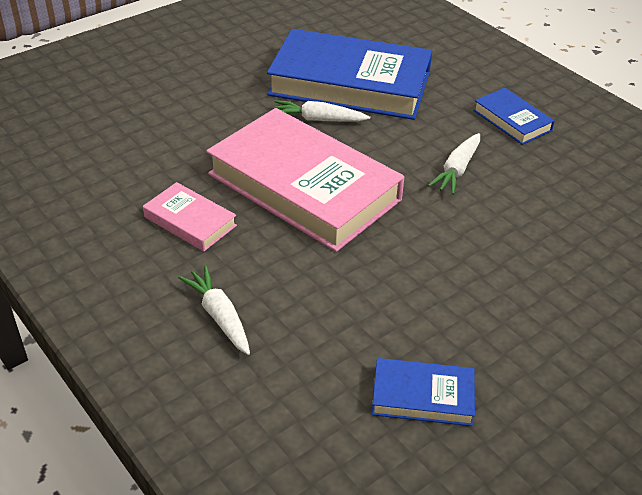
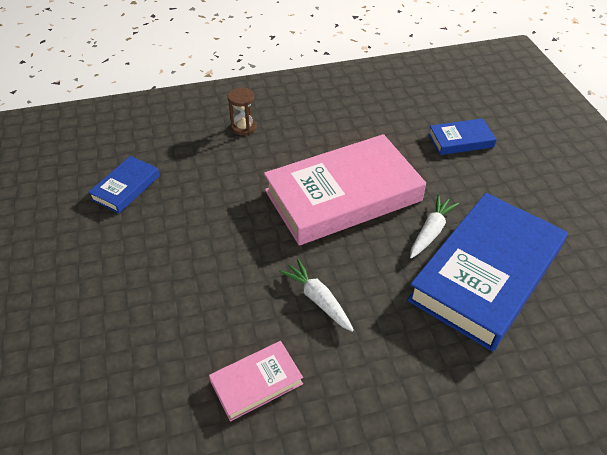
camera: 115 degrees right, 5 degrees up
pink book [143,182,237,251] -> pink book moved to [209,341,303,422]
white carrot [178,266,250,355] -> brown hourglass [228,87,257,135]
blue book [473,88,555,145] -> blue book moved to [428,118,497,155]

